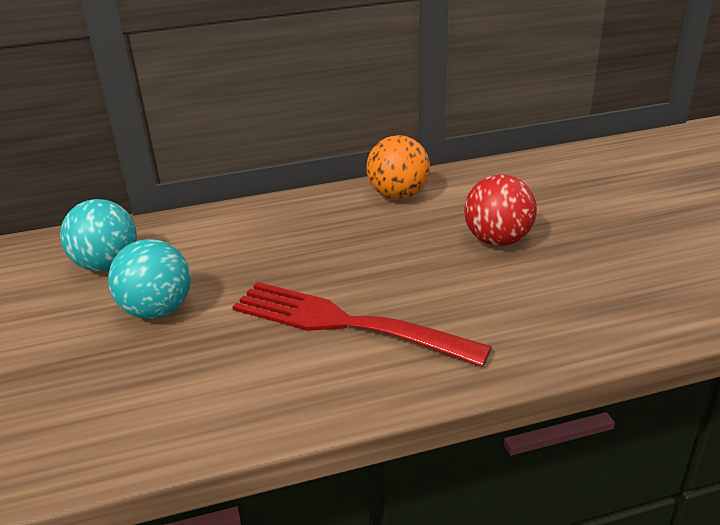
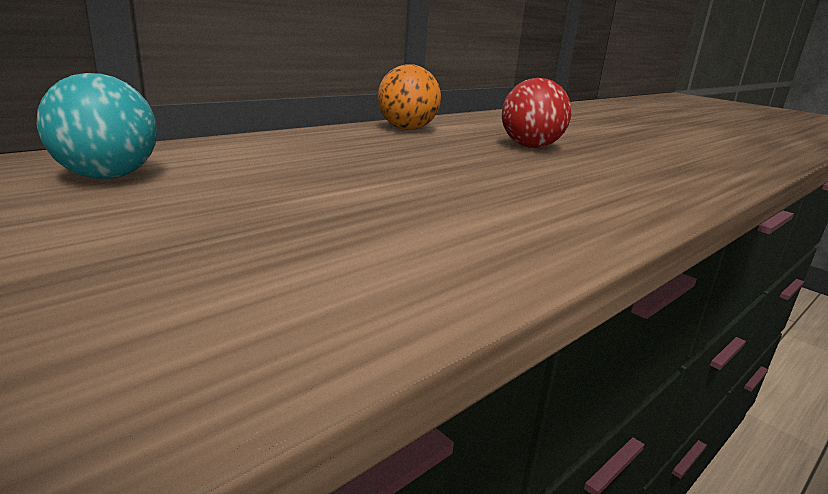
camera: 30 degrees left, 10 degrees down
turquoise ball [108,239,191,319] -> none
red fork [232,282,492,367] -> none

